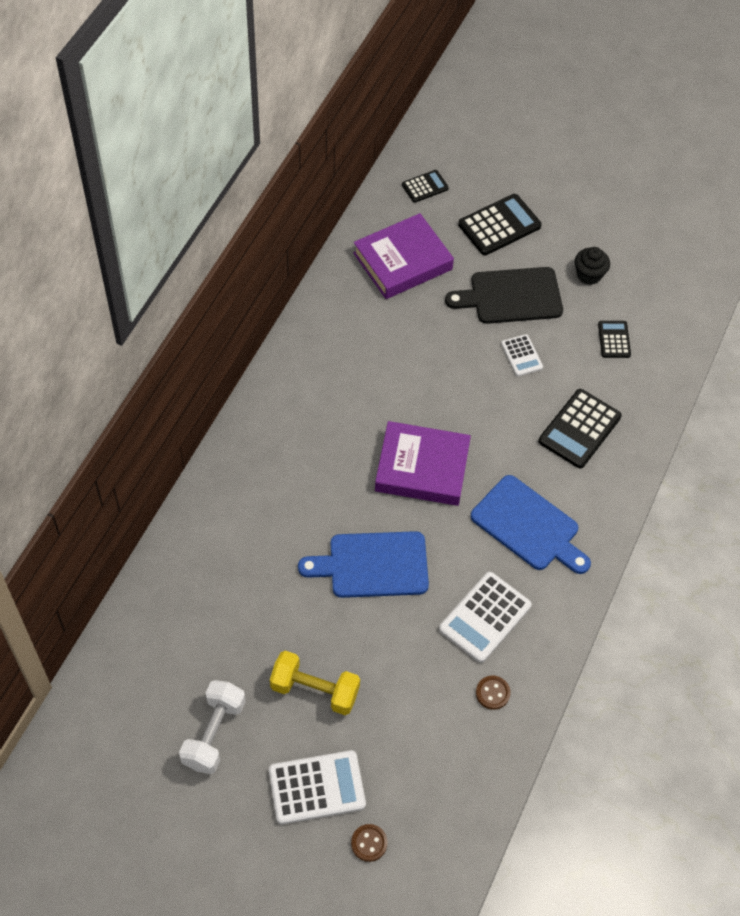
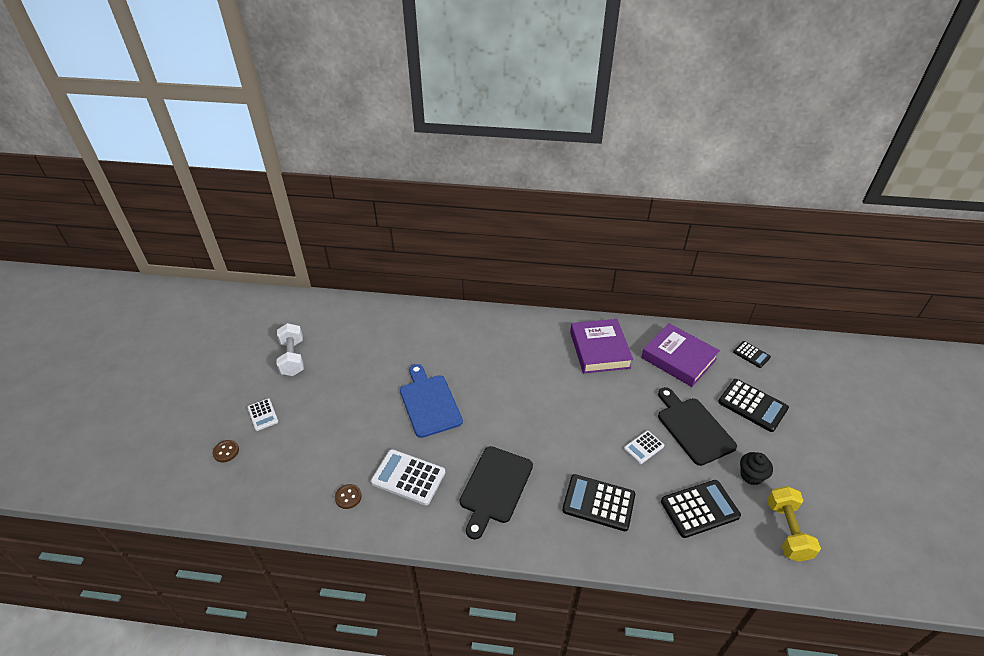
camera: 75 degrees right, 15 degrees down
white dumbbell [179,680,246,774] -> white dumbbell turned 75 degrees clockwise [277,323,304,376]
white calculator [269,750,366,824] -> white calculator [247,398,278,431], size x0.57
yellow dumbbell [270,651,360,715] -> yellow dumbbell moved to [767,486,821,562]
purple book [375,421,471,506] -> purple book moved to [570,319,633,373]
blue cutting board [471,475,591,574] -> black cutting board [460,446,533,540]
black calculator [598,321,631,358] -> black calculator [661,480,741,538], size x1.75

